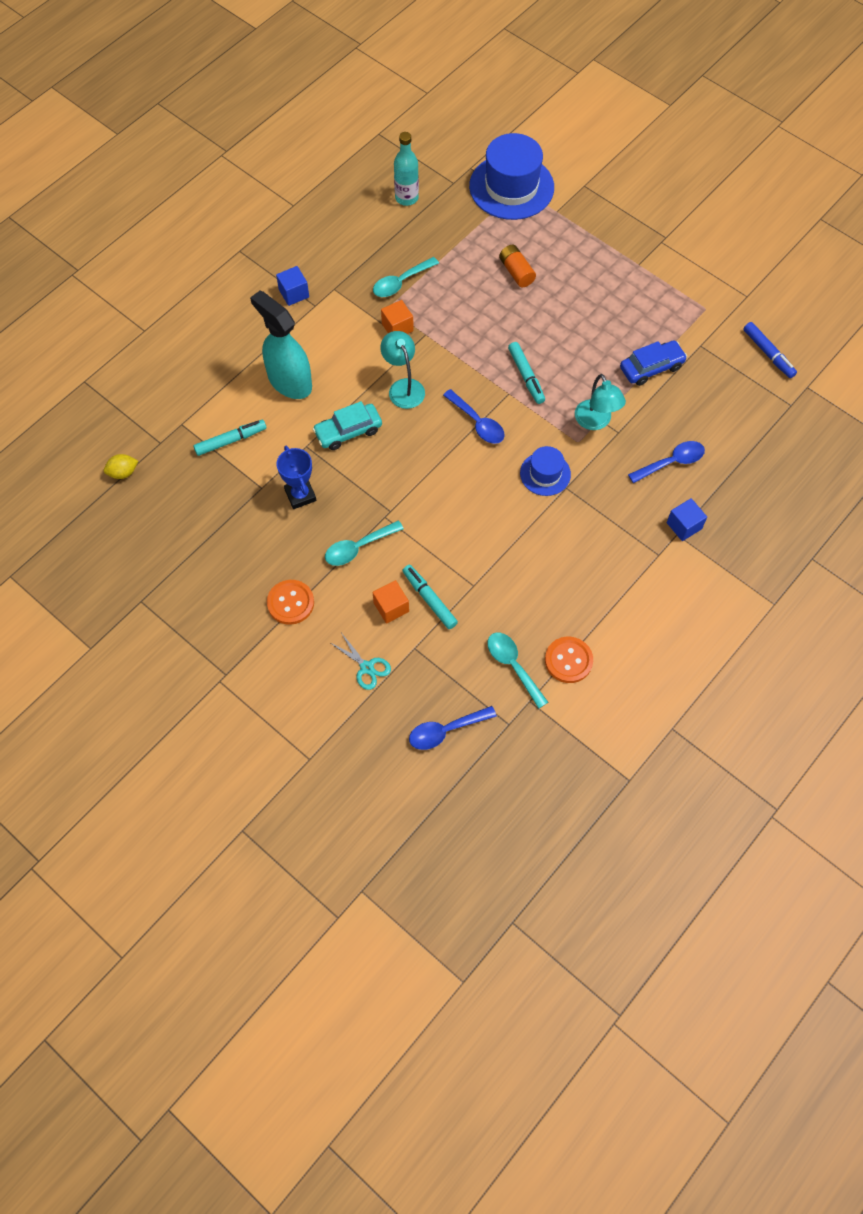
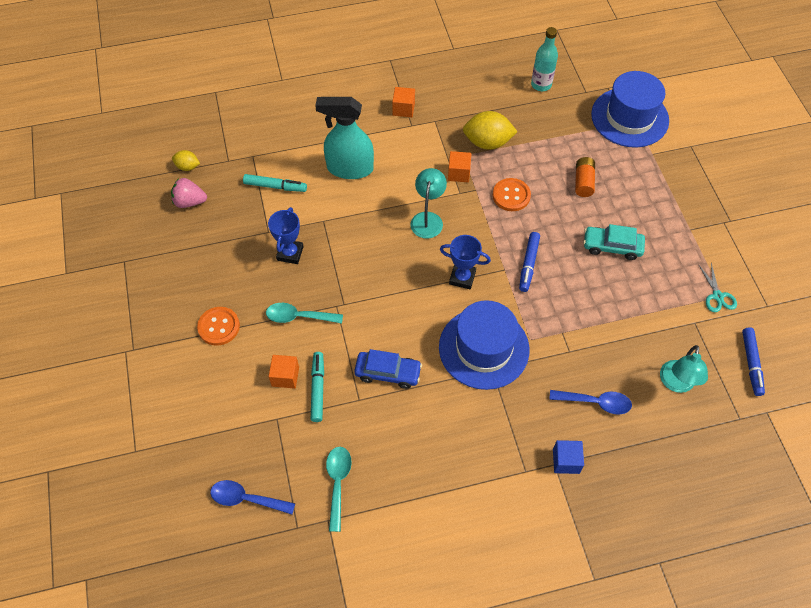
camera: 35 degrees right, 5 degrees down
turquoise spray bottle [250,290,312,399] -> turquoise spray bottle turned 75 degrees counterclockwise [315,97,374,179]
blue cube [276,266,309,306] -> orange cube [392,87,415,117]
turquoise car [313,401,382,450] -> turquoise car moved to [583,224,645,260]
turquoise scissors [329,634,391,690] -> turquoise scissors moved to [698,263,737,312]
turquoise spoon [373,257,439,297] -> yellow lemon [463,111,518,150]
blue spoon [443,389,505,444] -> blue trophy [440,235,491,289]
turquoise marker [508,342,545,404] -> blue marker [519,232,540,292]
blue hat [520,446,571,496] -> blue hat [439,300,530,390], size x1.89
orange button [545,637,593,683] -> orange button moved to [493,178,531,211]
turquoise lamp [575,374,626,430] -> turquoise lamp moved to [660,345,708,393]
blue car [620,341,687,386] -> blue car moved to [354,349,422,389]
none -> pink strawberry [171,178,207,208]

